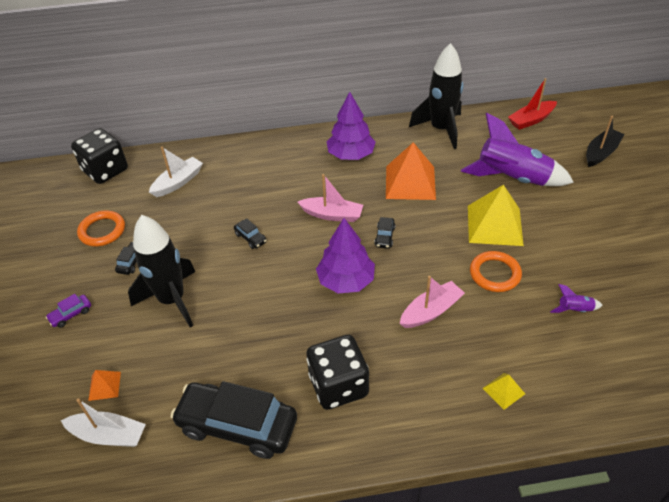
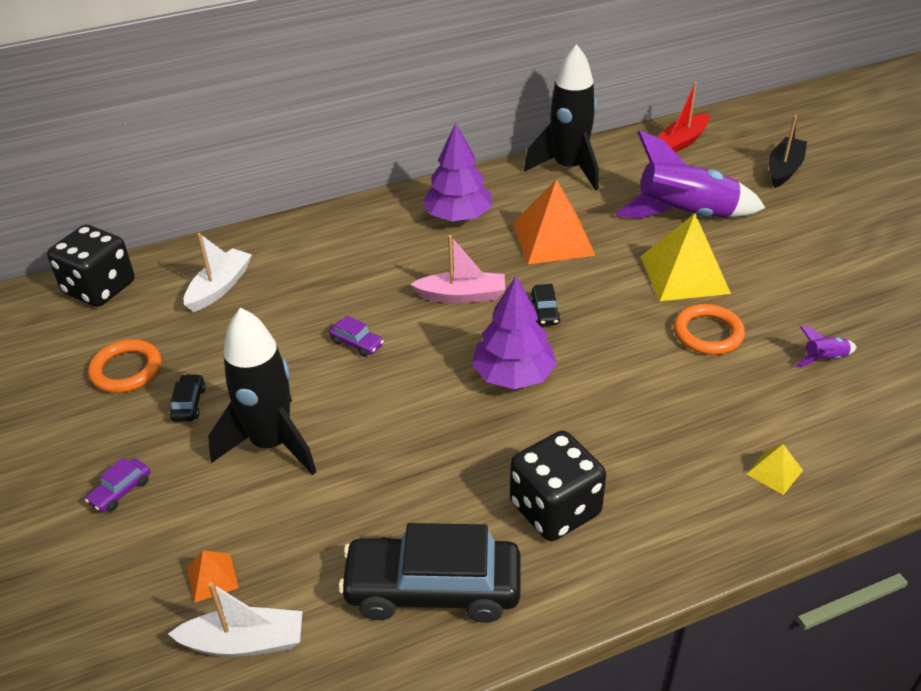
camera: 15 degrees left, 5 degrees down
black car [234,218,267,249] -> purple car [329,316,384,357]
pink boat [400,276,465,328] -> none

